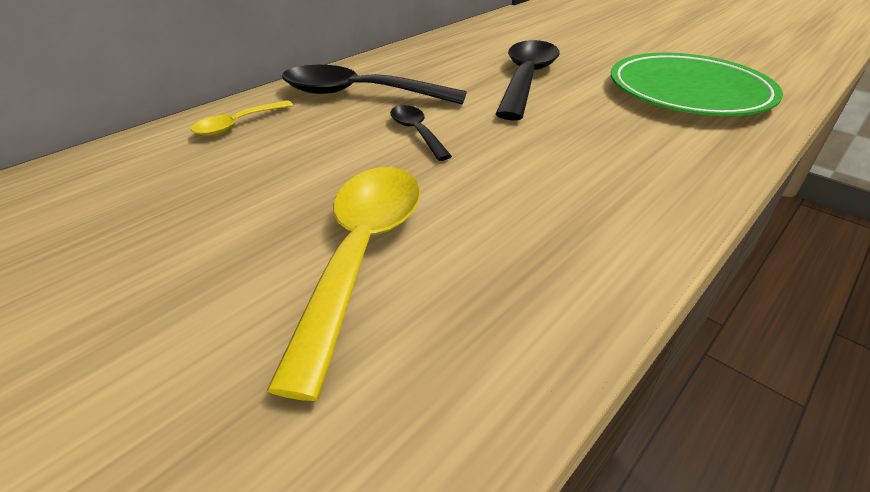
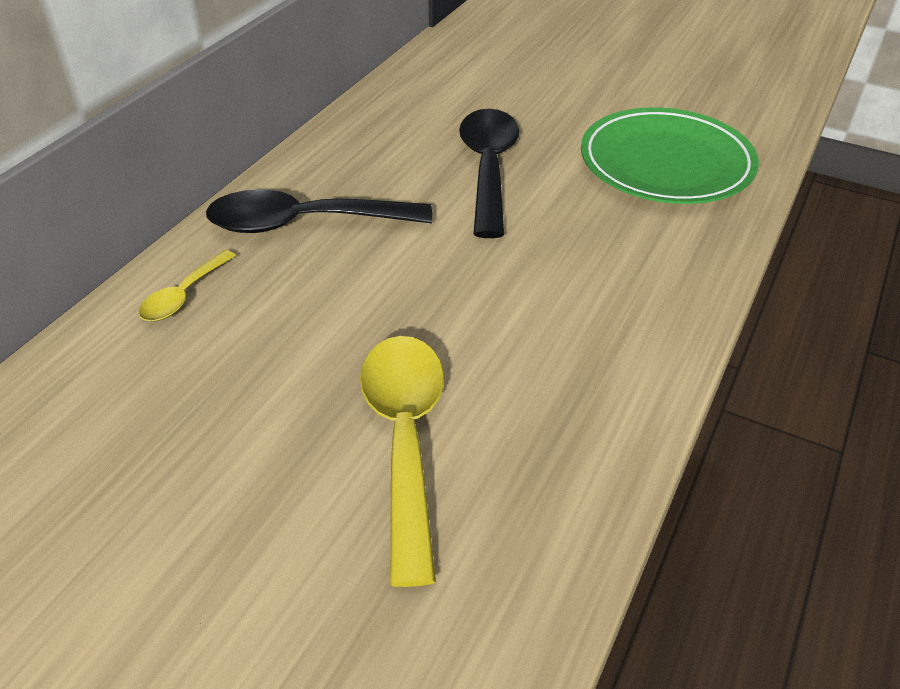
camera: 15 degrees left, 5 degrees up
black spoon [390,105,452,161] -> none

